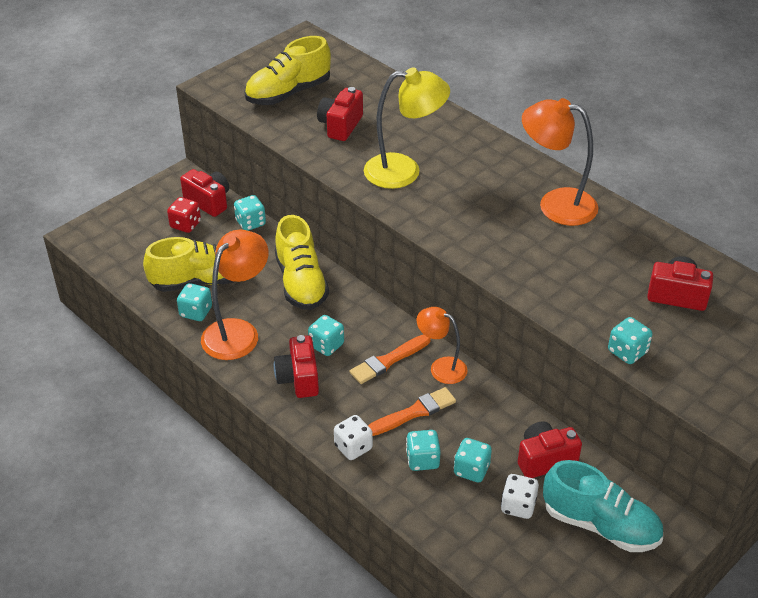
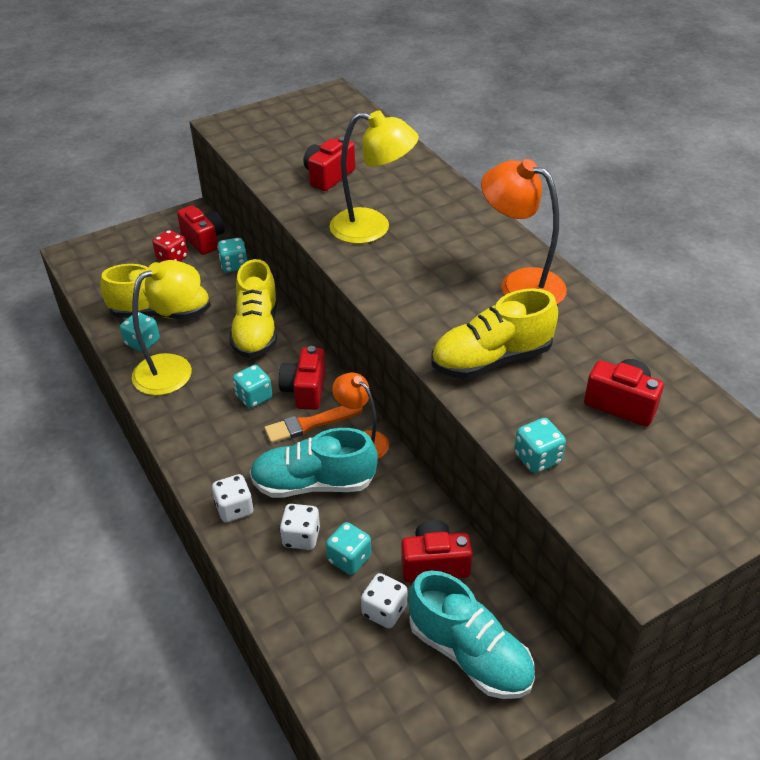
camera: 15 degrees right, 0 degrees up
orange lamp [201,229,269,360] -> yellow lamp [132,260,201,395]
yellow shoe [244,36,331,105] -> yellow shoe moved to [431,288,558,379]
red camera [274,335,319,398] -> red camera moved to [279,346,326,410]
orange brush [368,387,456,436] -> turquoise shoe [250,428,378,498]
turquoise dice [406,430,441,471] -> white dice [279,504,320,550]

